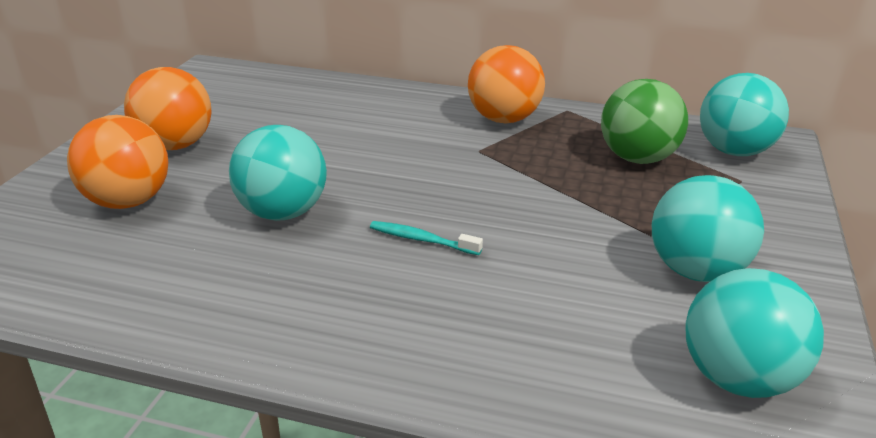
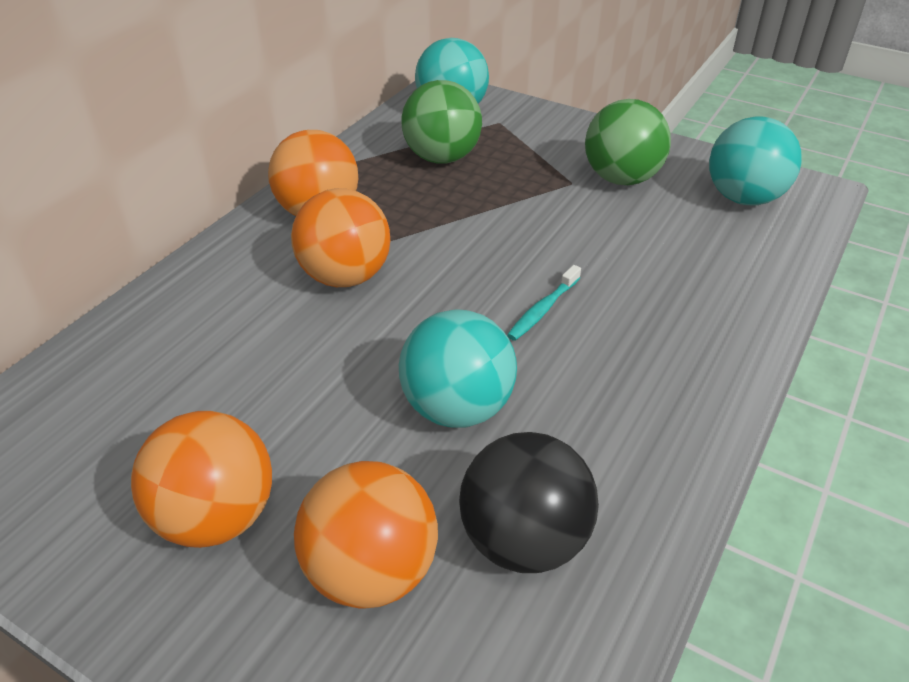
camera: 75 degrees left, 10 degrees up
turquoise ball [652,175,764,282] -> green ball [585,99,671,185]
none -> orange ball [291,188,390,287]
none -> black ball [459,432,599,573]

